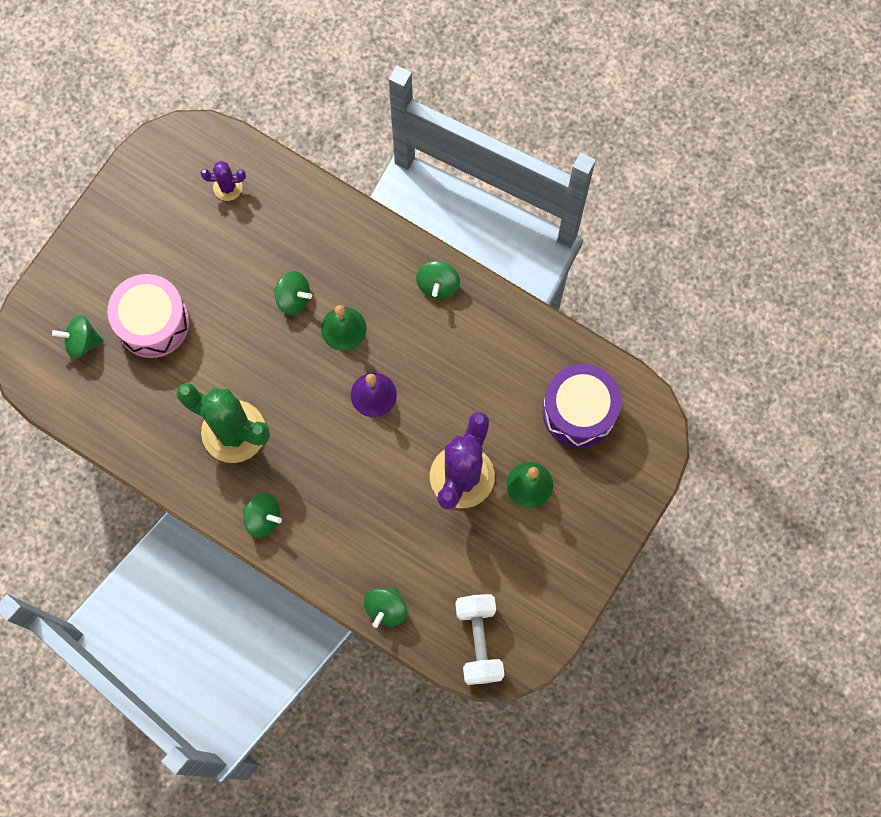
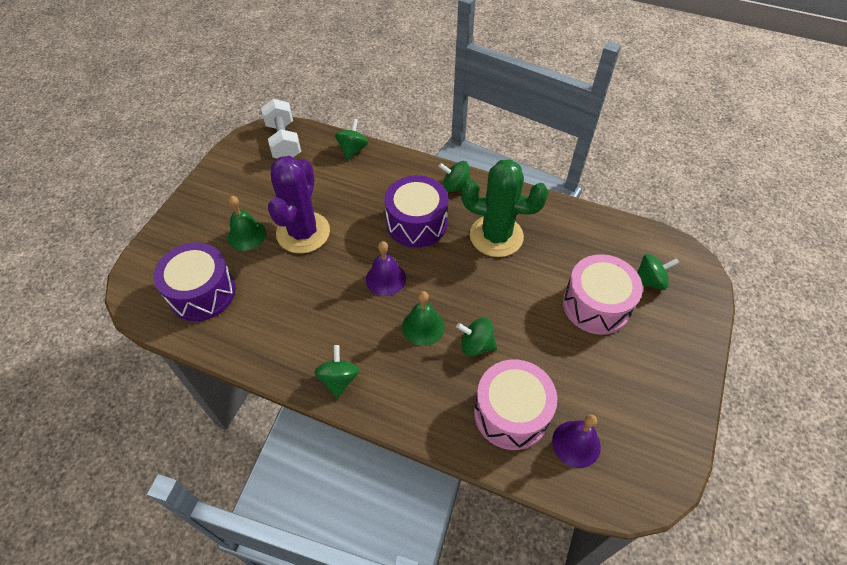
camera: 170 degrees right, 20 degrees down
purple cactus [200,161,246,201] -> purple bell [552,414,601,468]
none -> purple drum [384,175,449,248]
none -> pink drum [474,359,557,450]

